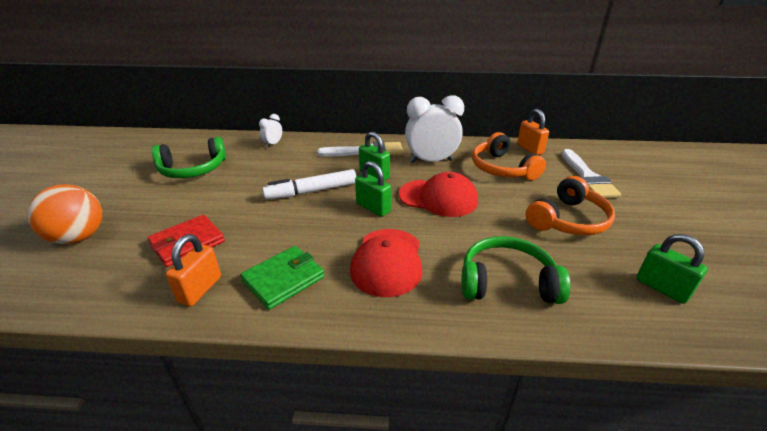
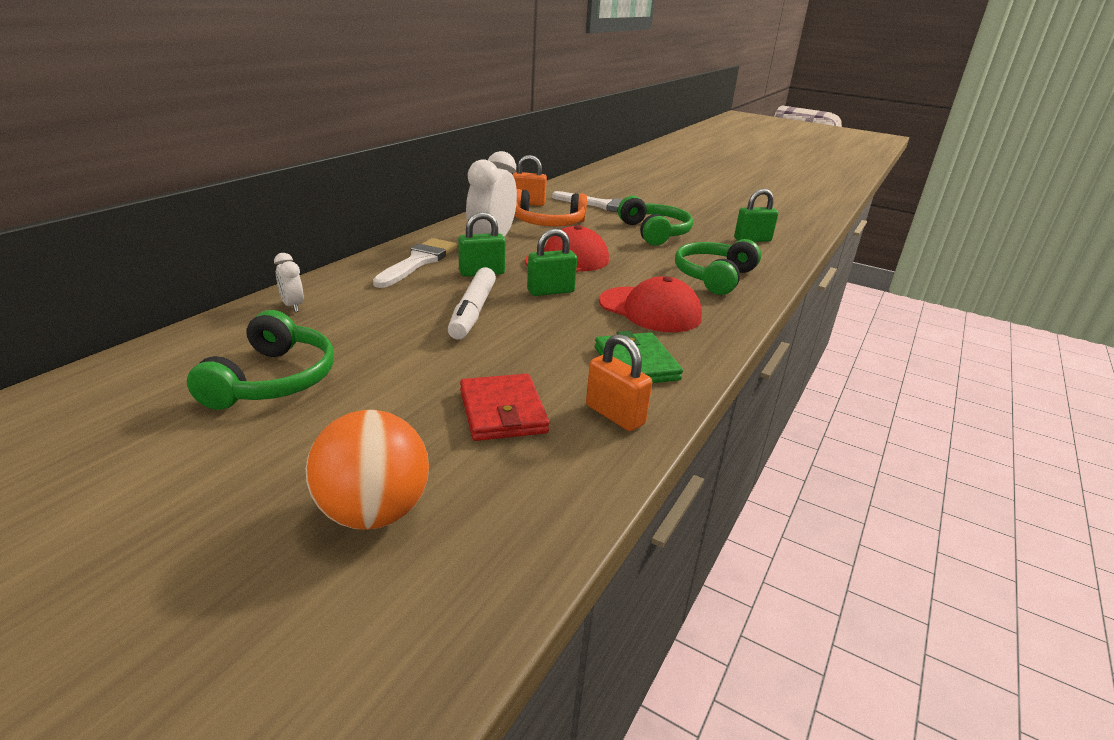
camera: 65 degrees left, 5 degrees down
orange headphones [526,176,615,236] -> green headphones [618,196,693,246]

